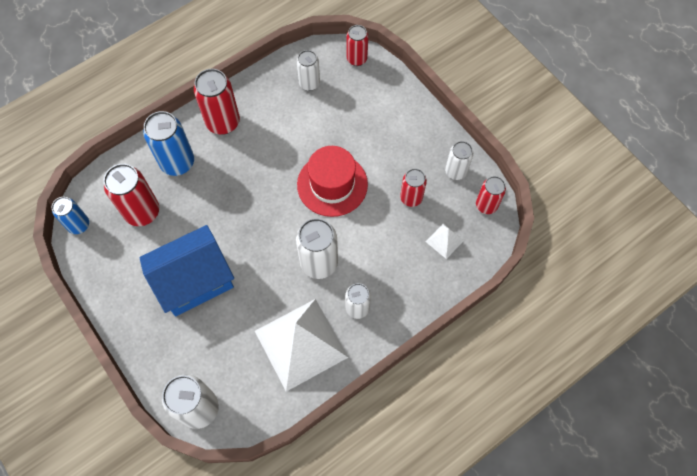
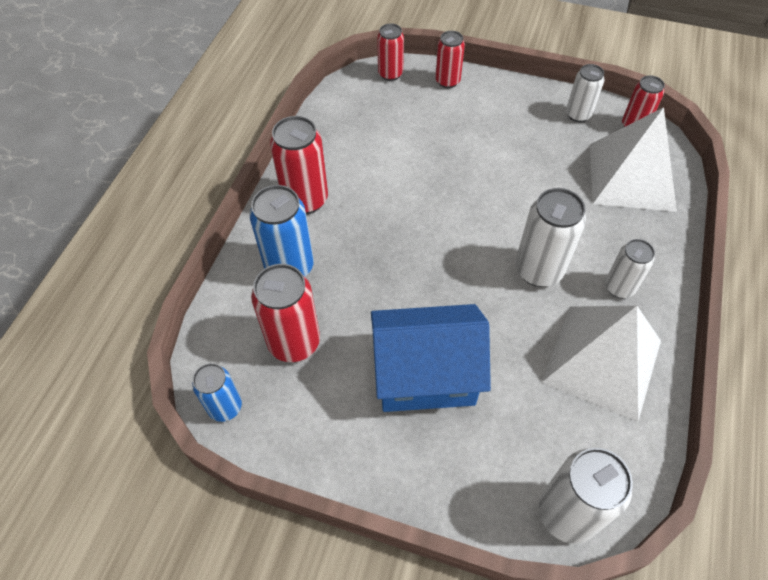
camera: 35 degrees left, 10 degrees down
blue house [139,225,234,316] -> blue house turned 60 degrees clockwise [371,304,491,412]
white can [297,50,320,91] -> none
red hat [297,146,368,217] -> none
red can [400,168,427,207] -> red can moved to [435,31,465,88]
white pyramid [426,224,464,259] -> white pyramid [590,107,677,212], size x2.40

